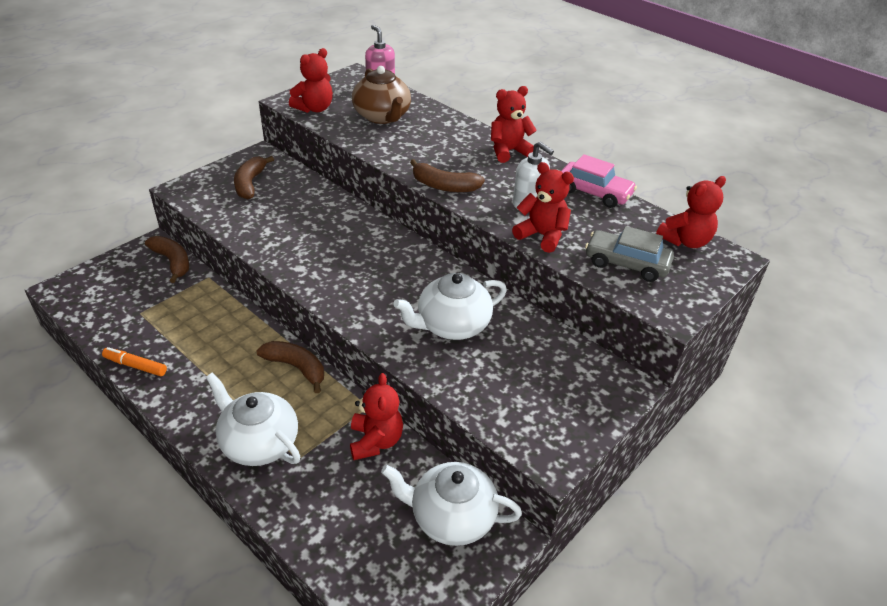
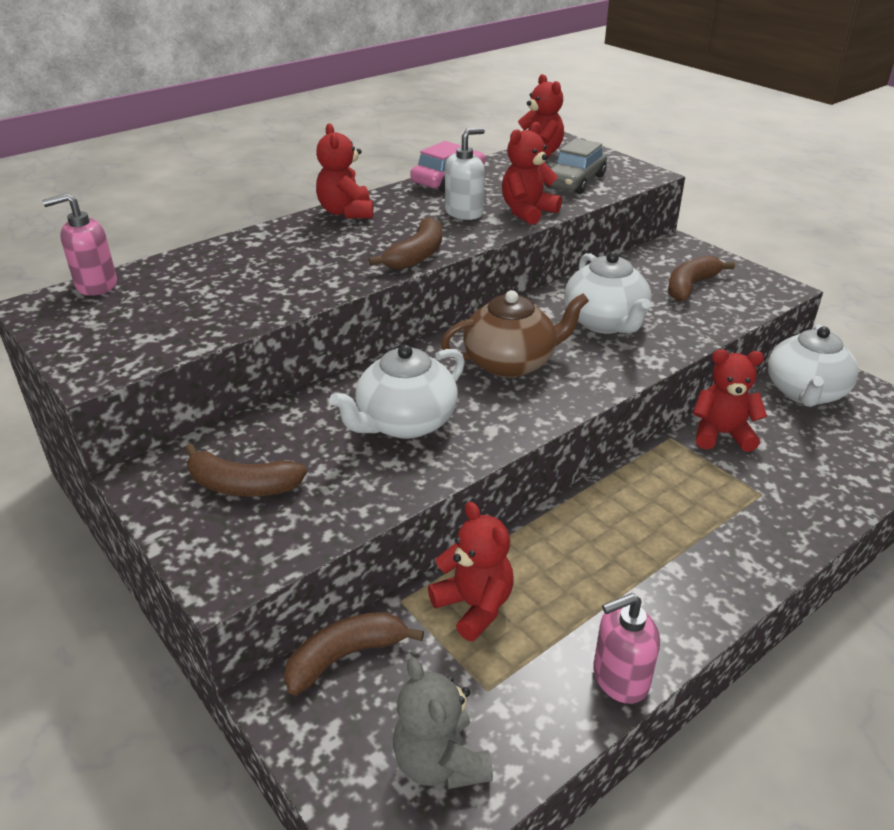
camera: 80 degrees left, 5 degrees down
orange marker [102,347,167,376] -> pink soap dispenser [593,593,660,704]
white teapot [206,372,300,466] -> white teapot moved to [329,344,465,439]
brown banana [256,341,324,393] -> brown banana moved to [668,255,735,302]
red teddy bear [289,48,333,113] -> red teddy bear moved to [428,502,514,641]
brown teapot [352,66,411,124] -> brown teapot moved to [441,290,589,378]
none -> grey teddy bear [393,657,493,789]

